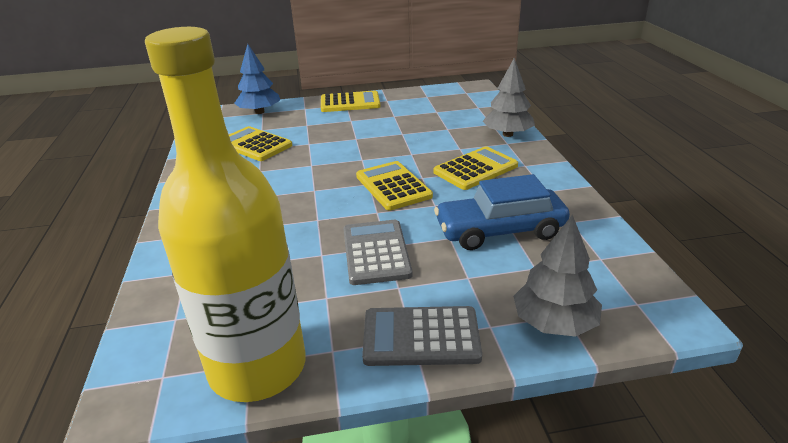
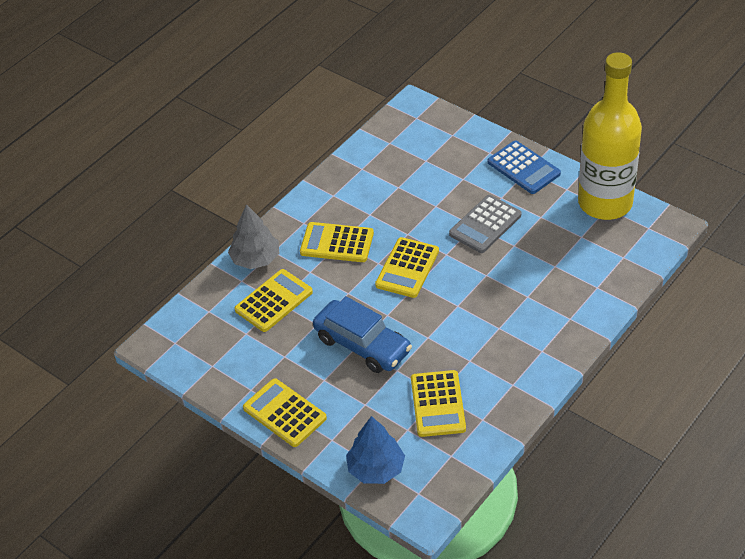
camera: 130 degrees left, 15 degrees up
grey calculator [362,306,482,366] -> blue calculator [488,141,561,194]
blue car [434,174,570,250] -> blue car moved to [313,296,412,373]
grey tree [513,214,602,337] -> none
none -> yellow calculator [235,269,313,332]

